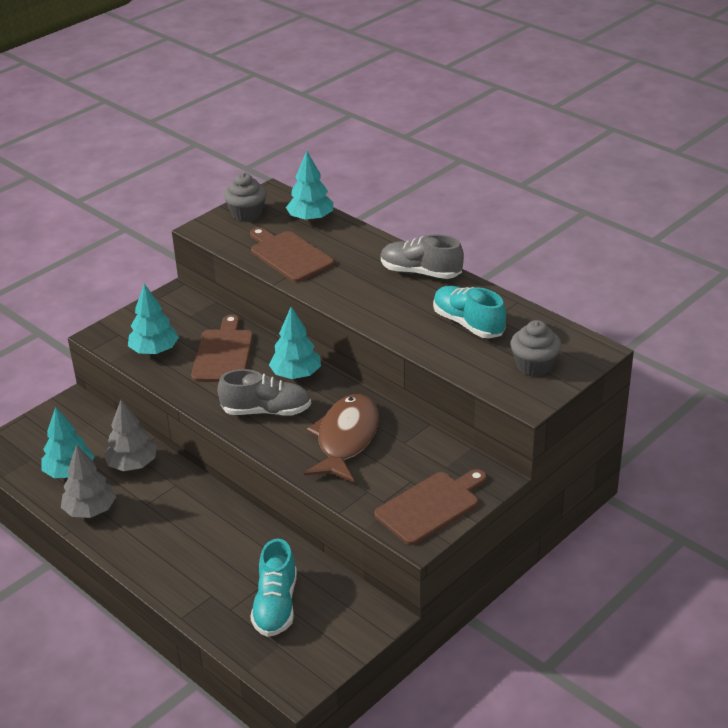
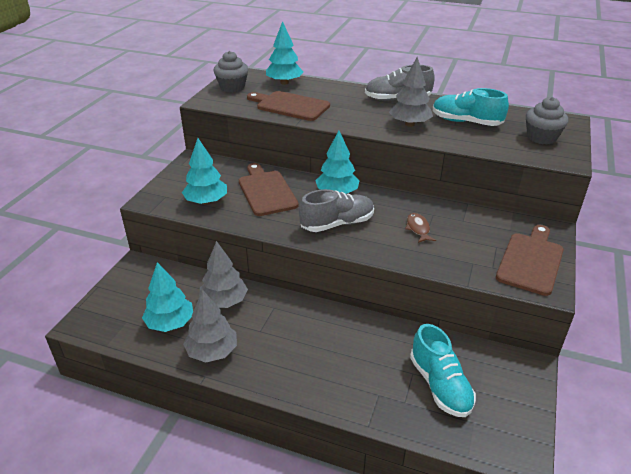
camera: 25 degrees left, 0 degrees up
brown fish [304,394,379,483] -> brown fish [405,213,436,243], size x0.43
none -> grey tree [389,57,433,127]

